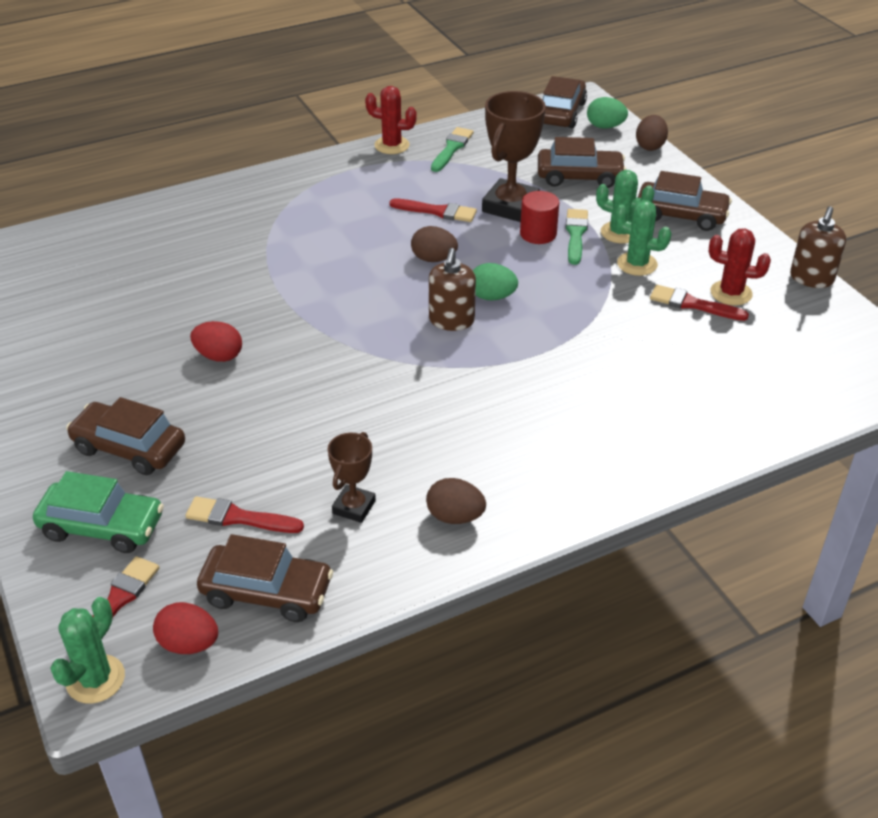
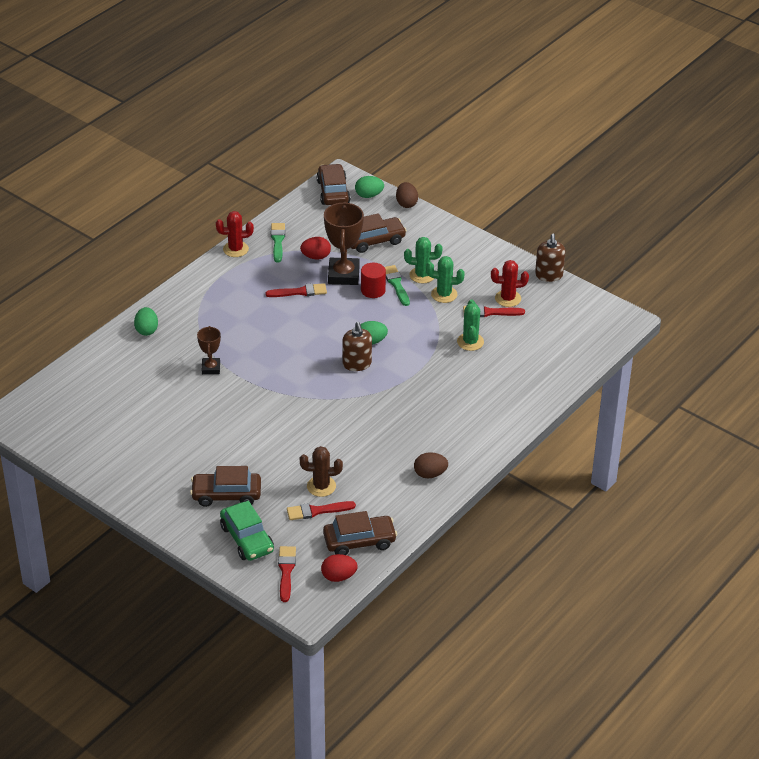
camera: 25 degrees left, 0 degrees up
green car [33,471,164,553] -> green car turned 75 degrees clockwise [220,501,274,561]
green cactus [50,597,125,704] -> green cactus moved to [457,300,484,351]
red egg [190,321,242,362] -> red egg moved to [300,237,331,259]
brown trophy [328,432,376,523] -> brown trophy moved to [197,326,221,374]
brown egg [411,226,458,262] -> none
brown car [638,171,732,231] -> none
none -> green egg [134,307,158,336]
none -> brown cactus [300,446,343,497]

